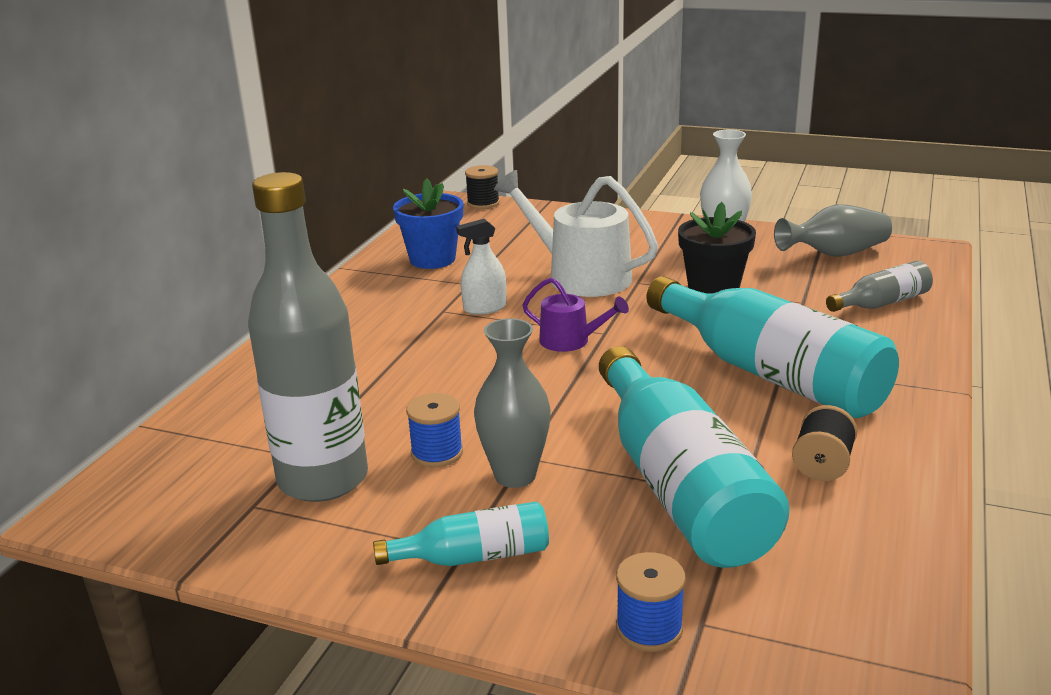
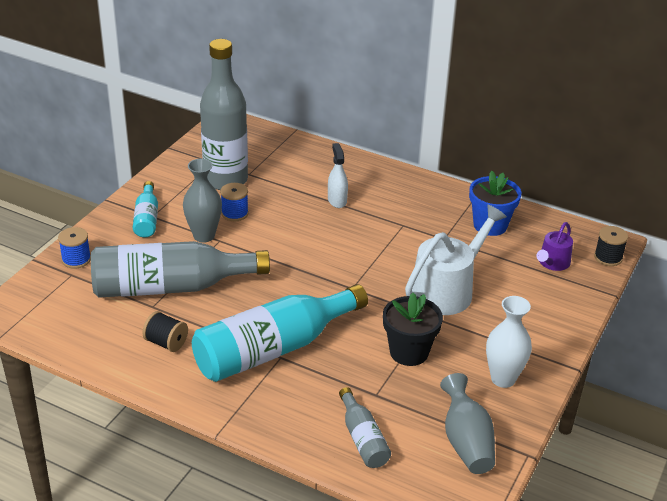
camera: 95 degrees right, 10 degrees up
white spray bottle [456,219,507,315] -> white spray bottle moved to [328,143,348,208]
purple watering can [523,278,629,352] -> purple watering can moved to [536,222,573,271]
turquoise bottle [599,346,790,568] -> grey bottle [91,241,270,298]

